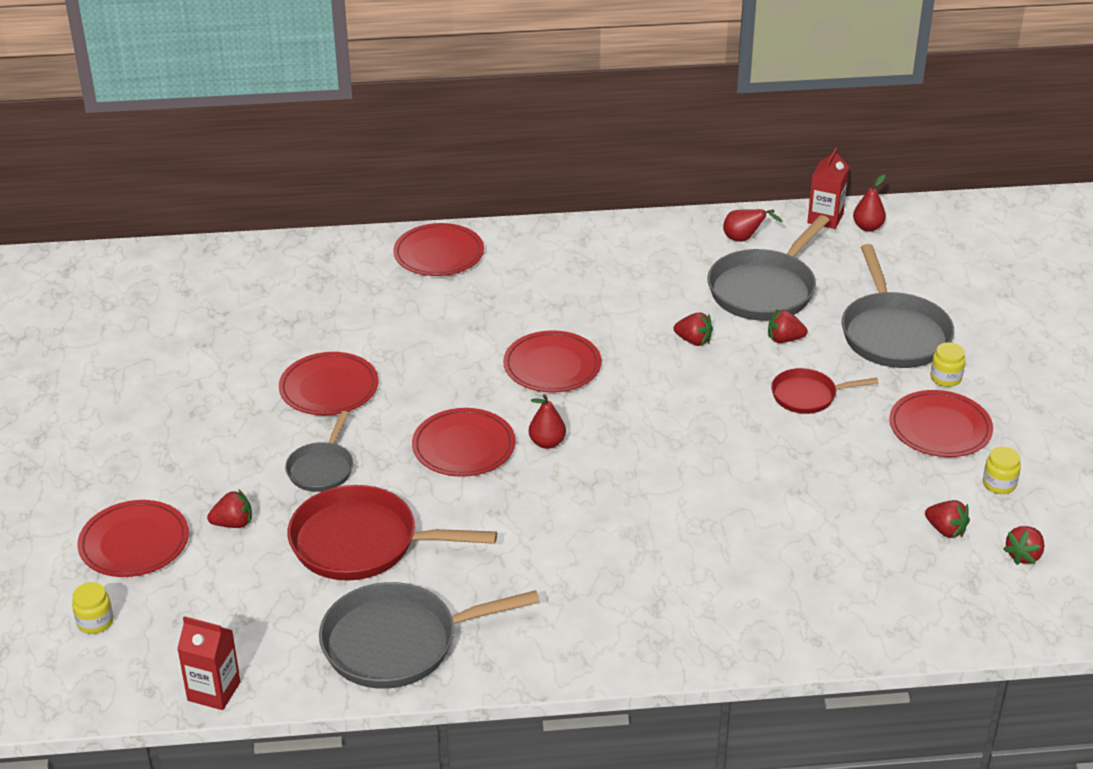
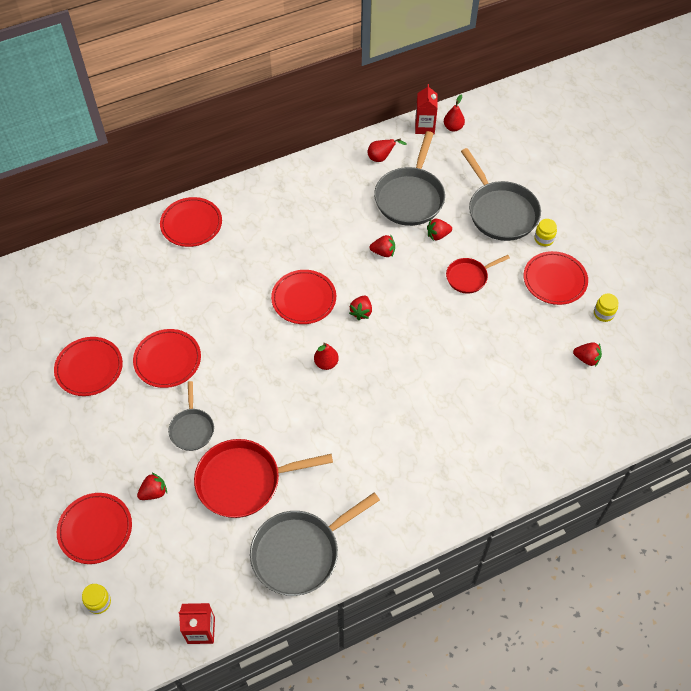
camera: 20 degrees left, 20 degrees up
red plate [412,408,515,477] -> red plate moved to [54,337,123,396]
red strawberry [1003,526,1044,565] -> red strawberry moved to [349,295,372,320]

